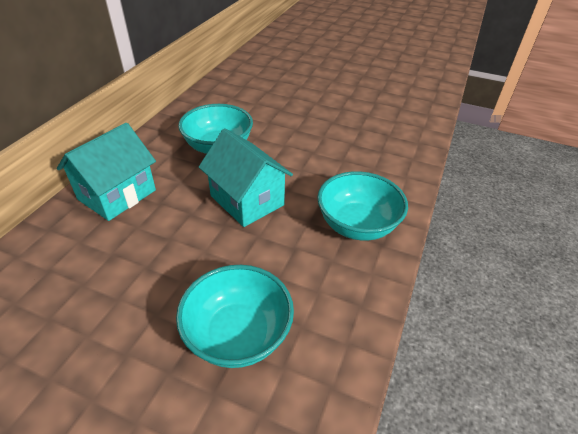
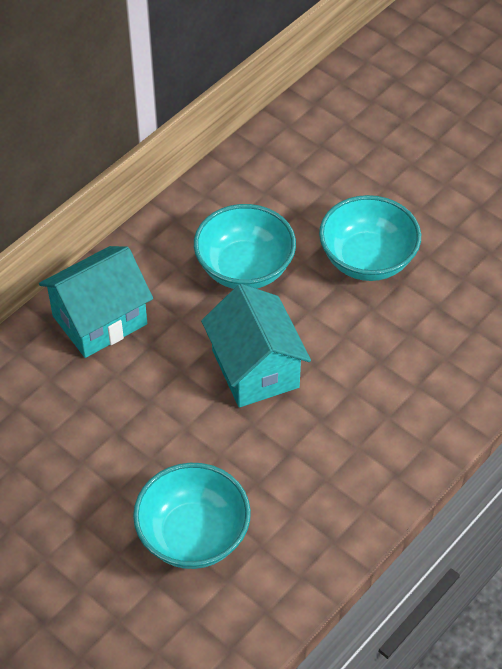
camera: 20 degrees right, 10 degrees up
turquoise bowl [317,171,408,241] -> turquoise bowl moved to [319,195,421,281]

